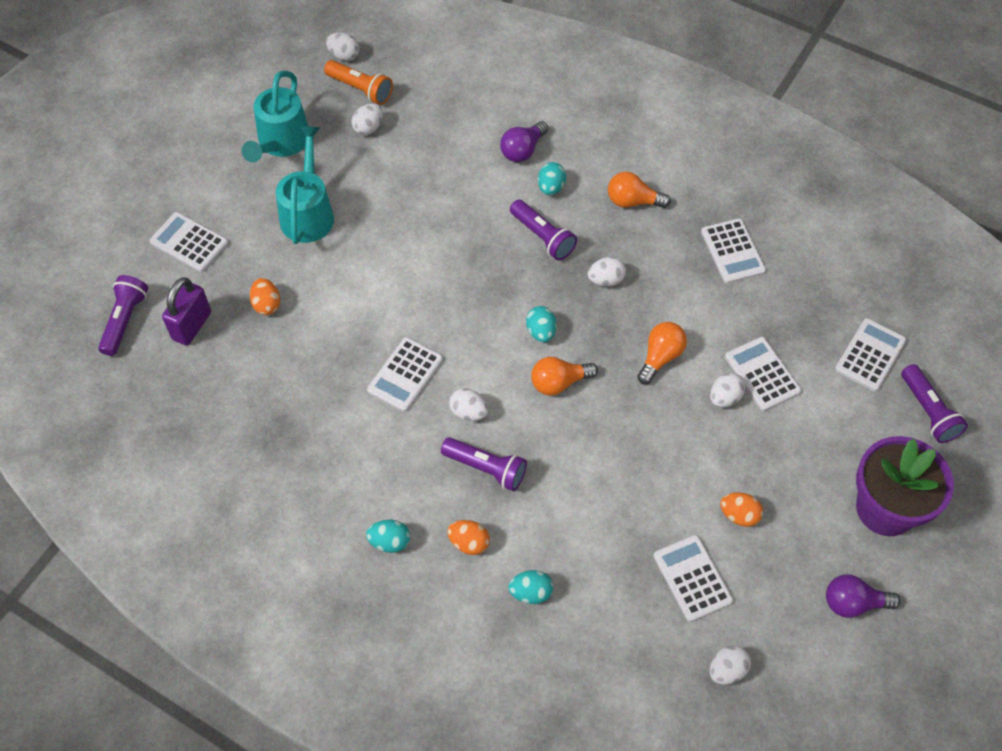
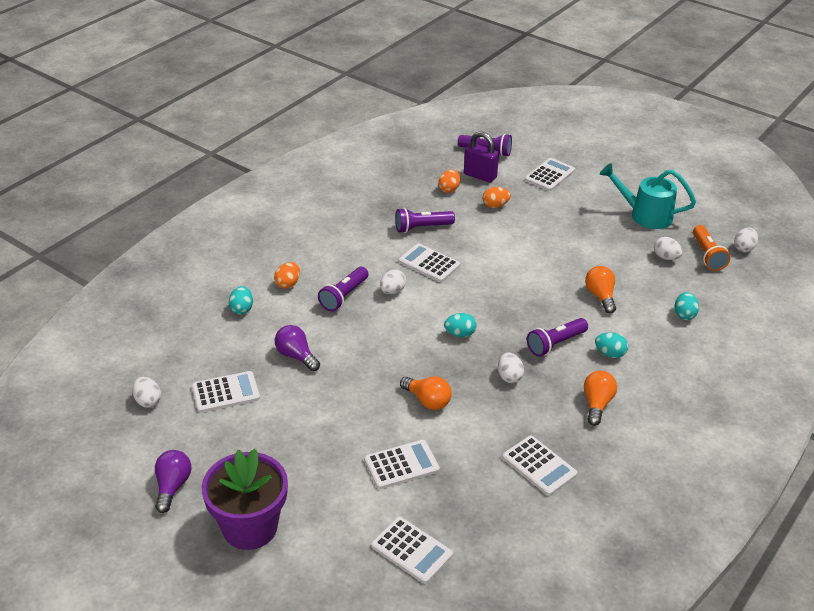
camera: 95 degrees right, 20 degrees down
turquoise watering can [276,126,334,244] -> none
orange flashlight [324,60,393,105] -> orange flashlight turned 45 degrees counterclockwise [693,225,730,271]
turquoise egg [366,520,410,553] -> turquoise egg moved to [675,292,699,320]
purple light bulb [500,121,548,162] -> purple light bulb moved to [275,325,320,371]
orange light bulb [531,357,598,396] -> orange light bulb moved to [585,266,616,314]
white calculator [701,218,766,284] -> white calculator turned 120 degrees counterclockwise [502,435,577,496]
white egg [710,373,745,408] -> none
orange egg [720,492,763,527] -> orange egg moved to [438,170,460,193]
purple flashlight [901,364,968,443] -> purple flashlight moved to [395,208,455,233]

